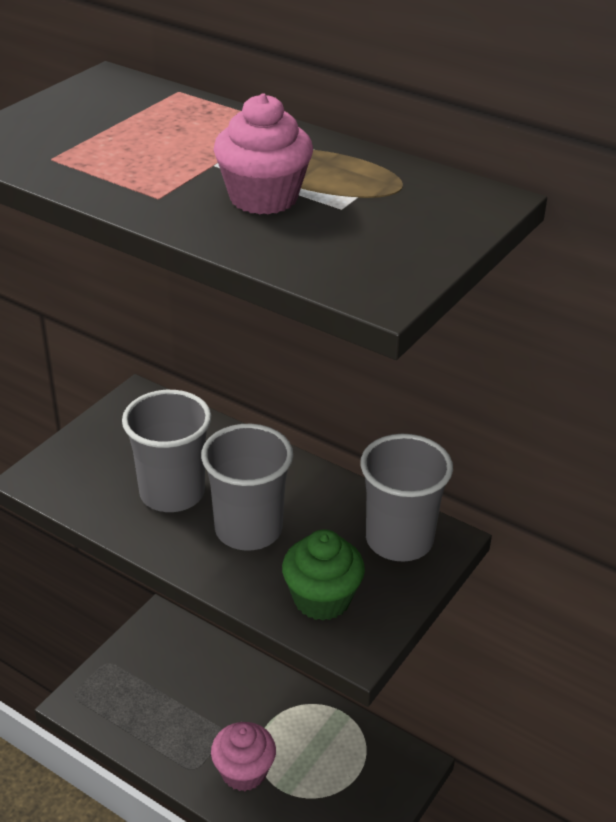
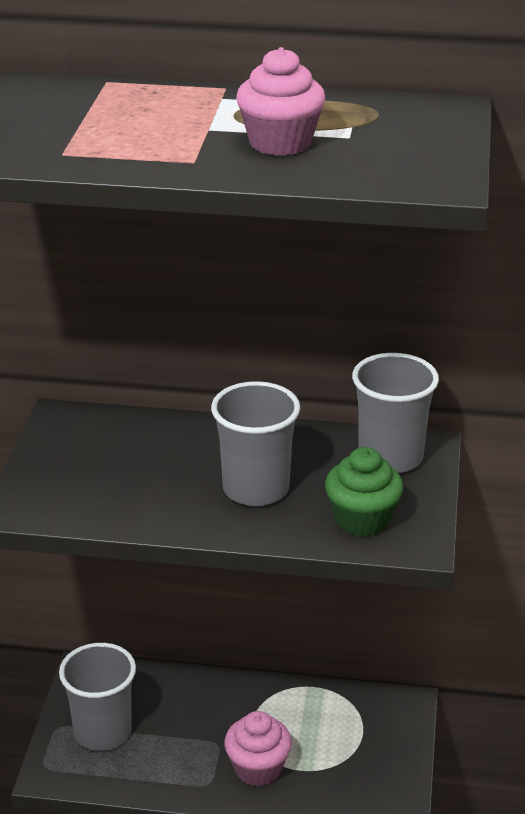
camera: 25 degrees left, 5 degrees down
grey cup [122,390,211,512] -> grey cup moved to [59,643,136,751]

